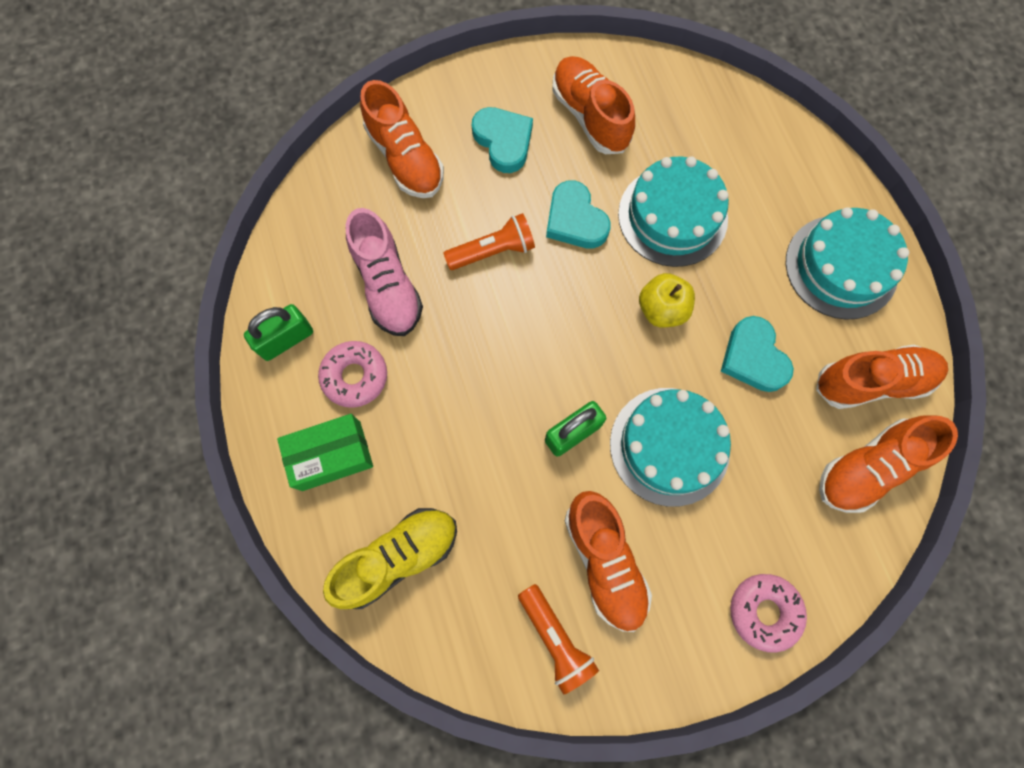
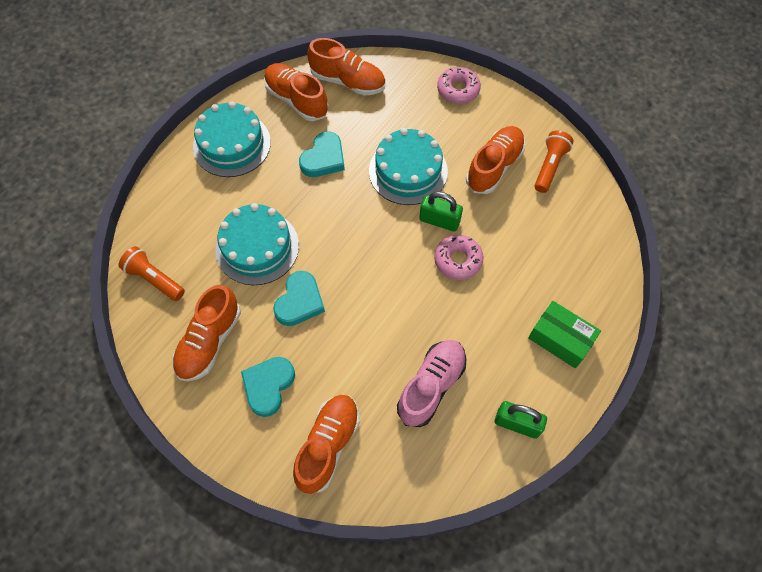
camera: 125 degrees left, 10 degrees down
pink donut [318,341,387,408] -> pink donut moved to [434,235,484,280]
yellow shoe [323,508,457,609] -> none
orange flashlight [443,213,535,270] -> orange flashlight moved to [119,246,185,301]
yellow apple [639,273,695,328] -> none

